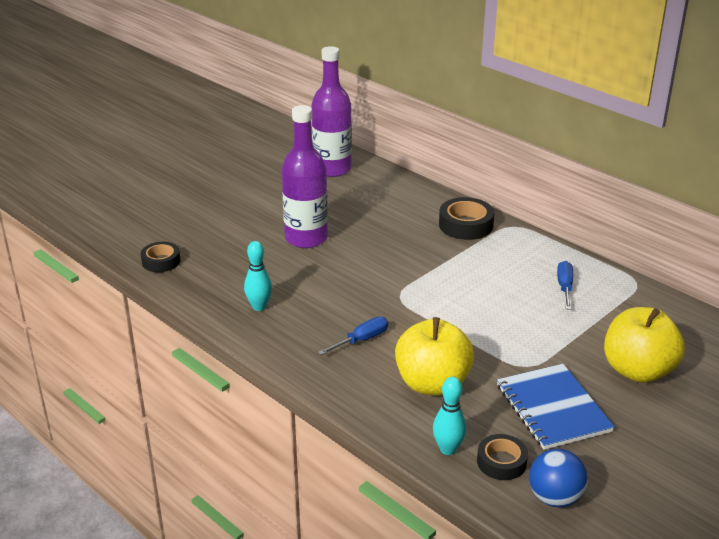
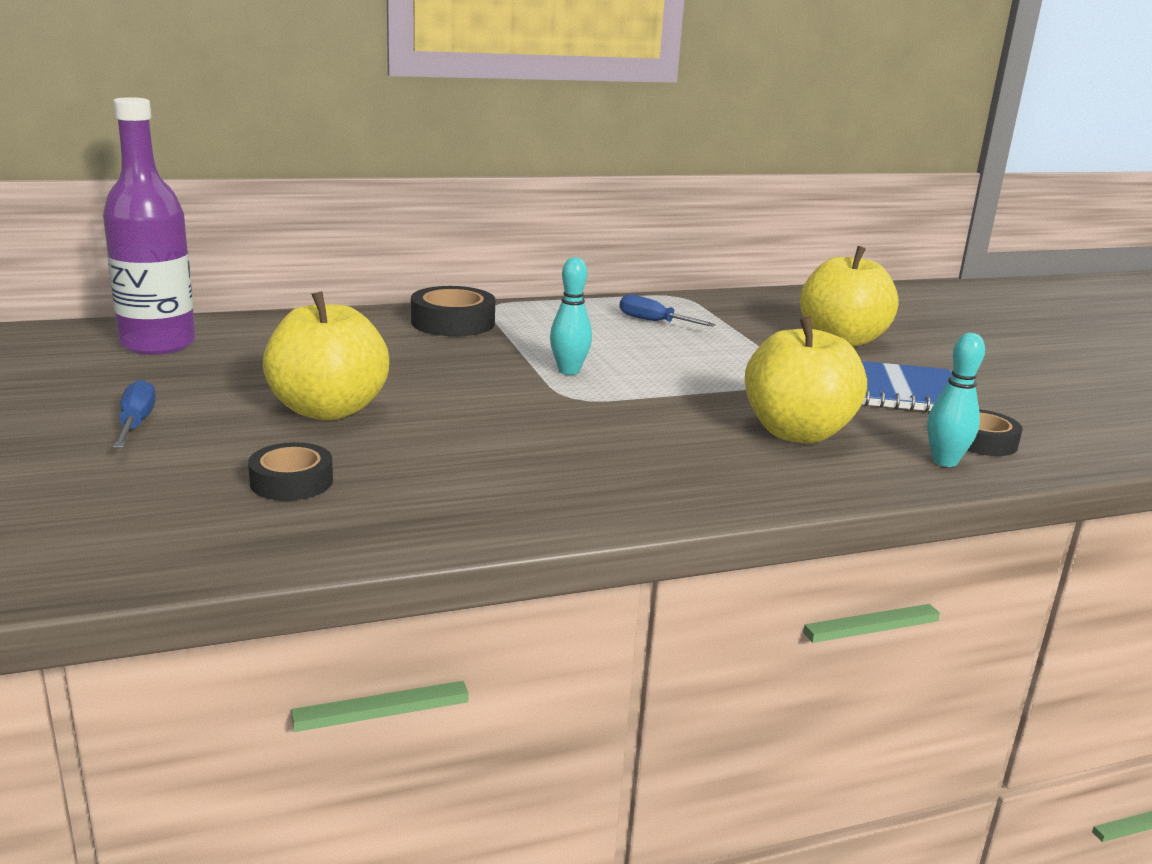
camera: 65 degrees left, 10 degrees down
black tape [141,242,180,272] -> black tape moved to [248,442,333,501]
turquoise bowling pin [244,241,272,311] -> turquoise bowling pin moved to [550,257,592,375]
purple bottle [282,105,328,248] -> yellow apple [263,291,389,420]
blue screwdriver [318,317,388,355] -> blue screwdriver moved to [113,379,156,448]
blue ball [529,449,588,507] -> none

